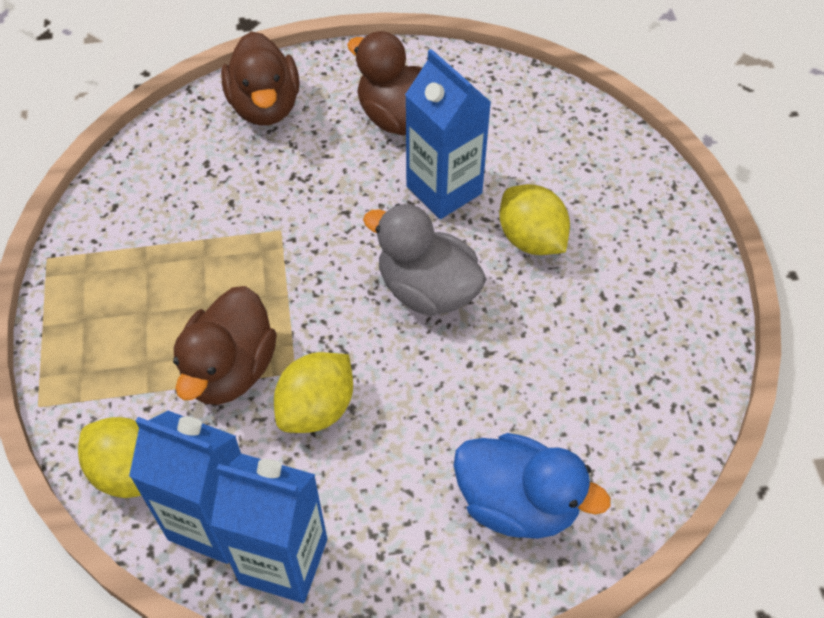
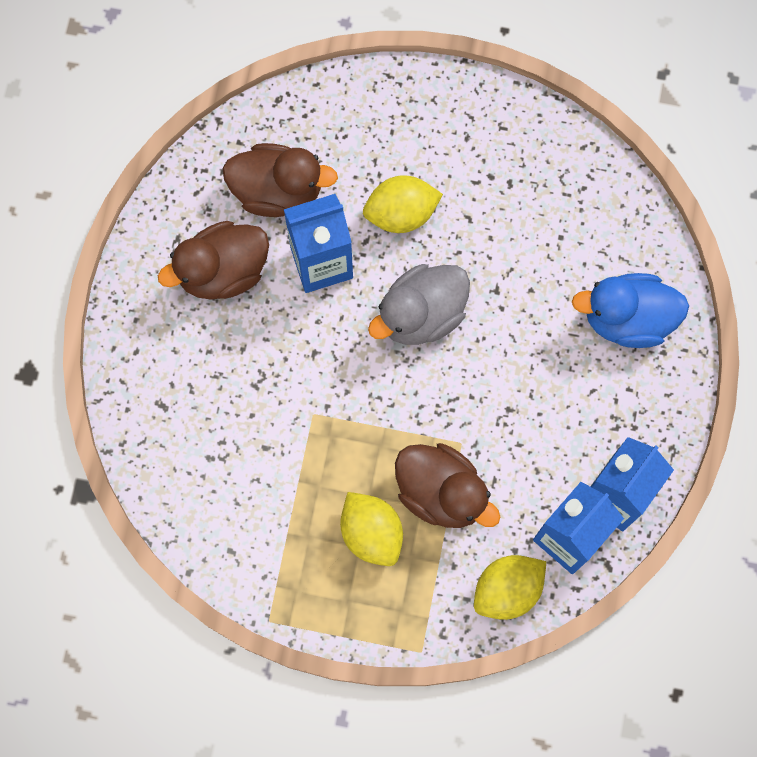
camera: 70 degrees left, 20 degrees up
brown duck [221,31,300,125] -> brown duck moved to [222,143,338,217]
yellow lemon [274,352,353,433] -> yellow lemon moved to [340,492,403,566]
blue duck [453,433,611,539] -> blue duck turned 135 degrees counterclockwise [572,273,689,348]

